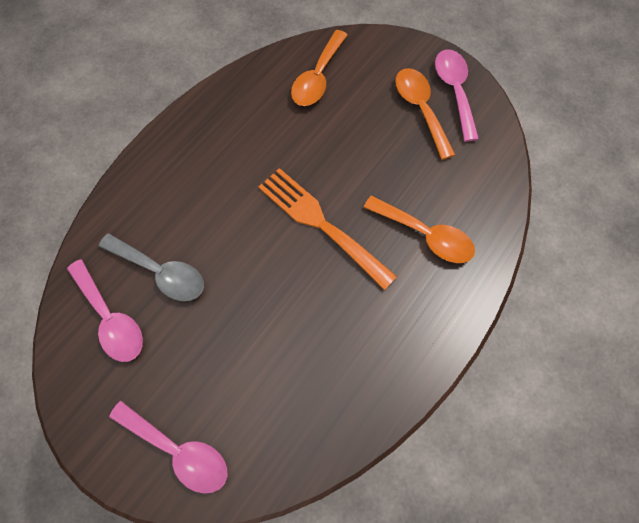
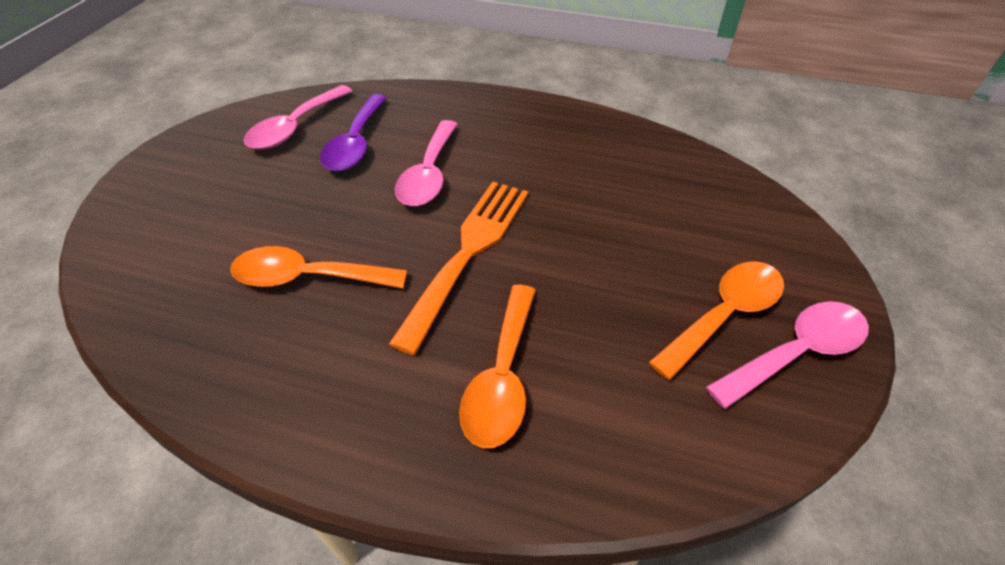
camera: 70 degrees right, 20 degrees down
grey spoon [99,233,204,301] -> purple spoon [320,94,387,171]
pink spoon [109,401,227,494] -> pink spoon moved to [395,120,458,206]
orange spoon [291,30,347,106] -> orange spoon moved to [230,246,407,288]

